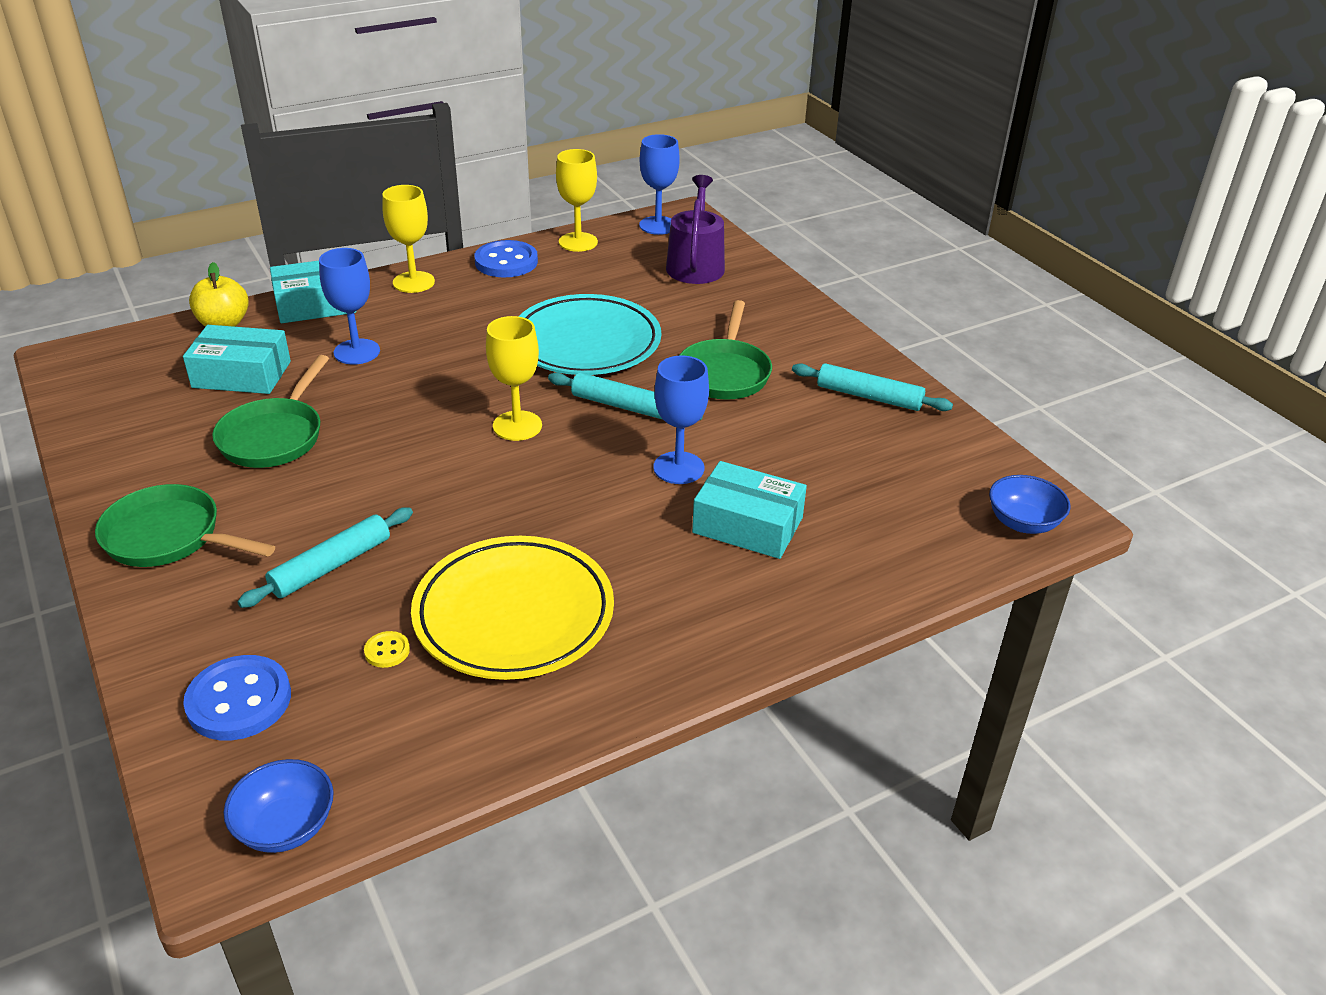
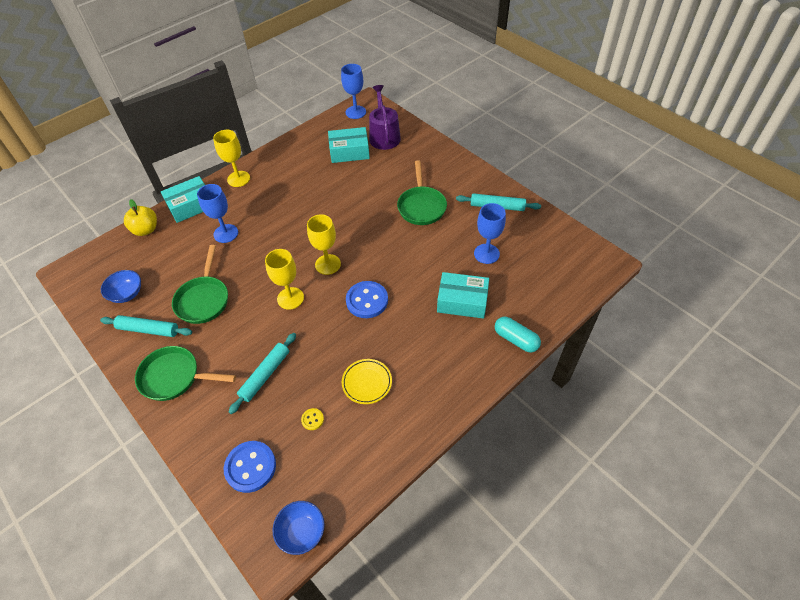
camera: 10 degrees left, 15 degrees up
turquoise box [183,325,291,394] -> turquoise box moved to [328,127,370,163]
yellow plate [411,536,614,680] -> yellow plate [342,359,392,404], size x0.50
blue button [474,240,538,277] -> blue button moved to [346,281,388,318]
turquoise plate [518,294,661,375] -> none
turquoise rolling pin [548,372,703,420] -> turquoise rolling pin moved to [100,315,192,337]
yellow goblet [556,149,598,252] -> yellow goblet moved to [265,249,304,310]
blue goblet [653,356,709,484] -> blue goblet moved to [474,203,506,264]
blue bowl [989,475,1070,534] -> blue bowl moved to [101,270,141,303]
none -> turquoise capsule [495,317,541,353]

